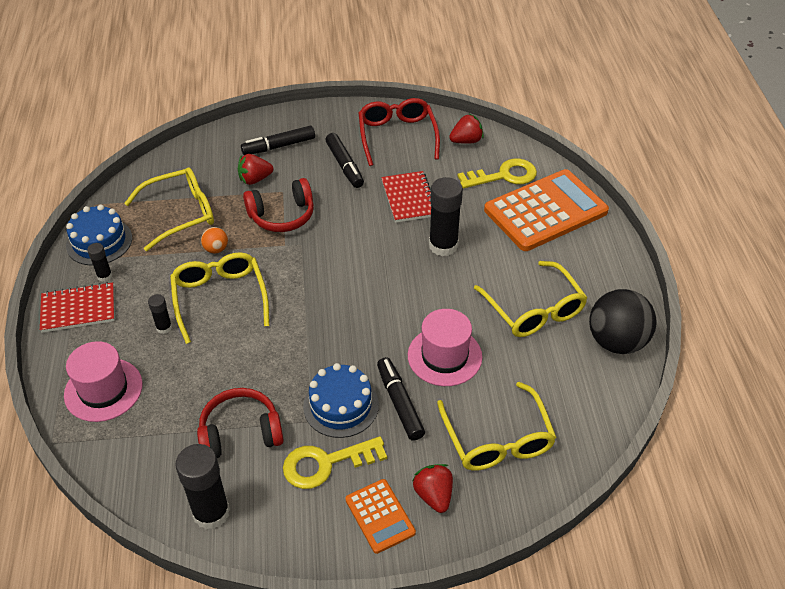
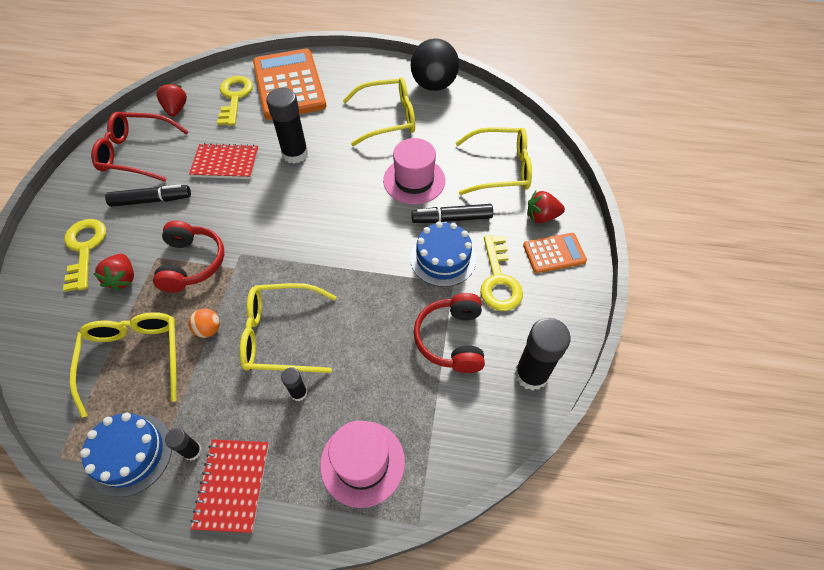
camera: 75 degrees left, 10 degrees up
black marker [241,126,315,155] -> yellow key [63,219,106,292]

